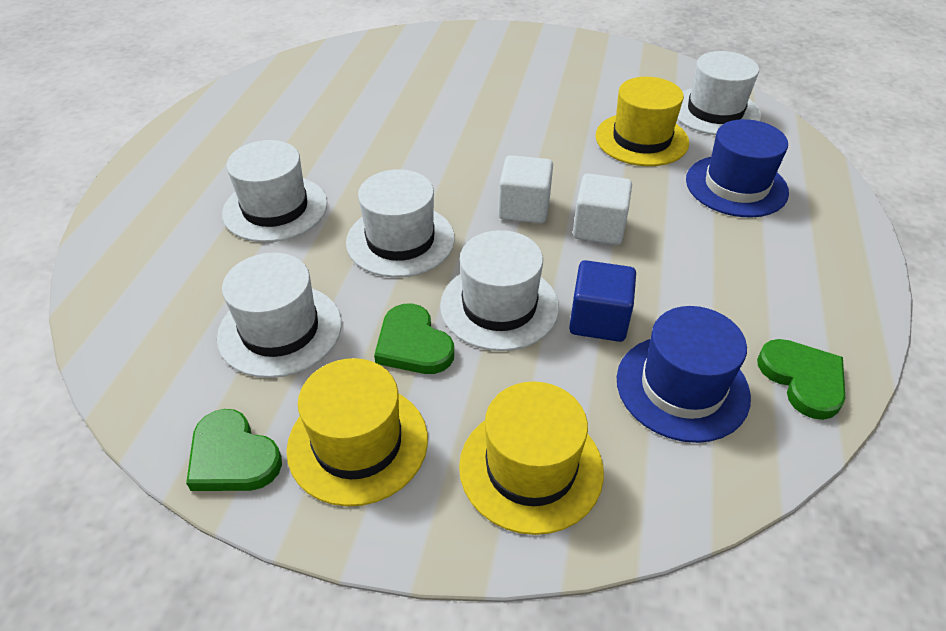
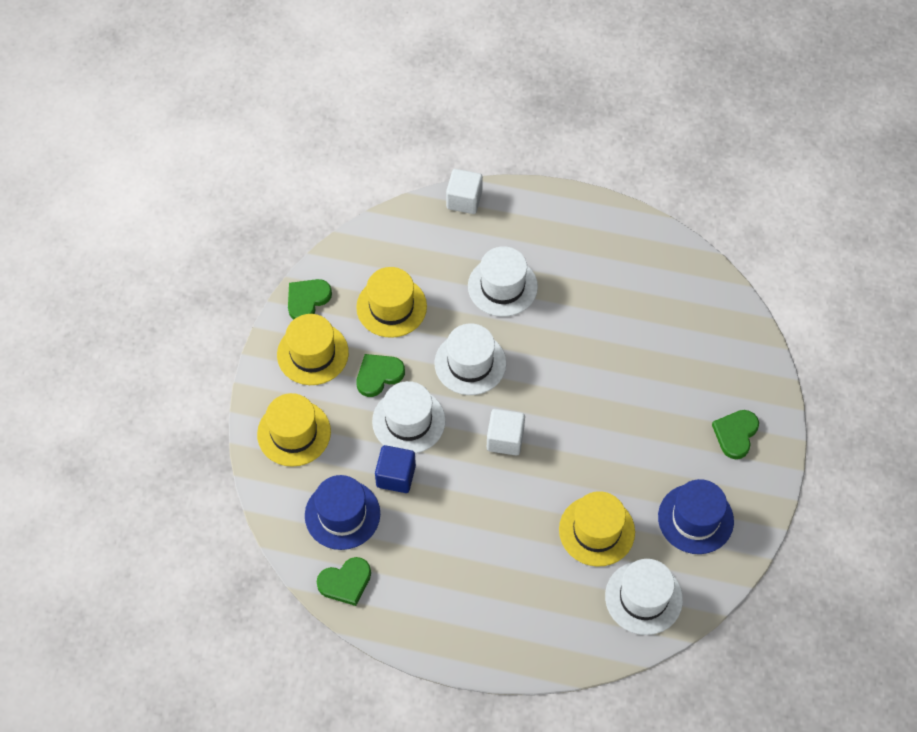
camera: 90 degrees right, 15 degrees up
white hat [217,253,342,378] -> yellow hat [356,267,427,338]
white cube [573,173,632,245] -> white cube moved to [446,169,483,214]
blue hat [686,119,789,218] -> blue hat moved to [658,479,734,554]
none -> green heart [712,410,759,459]

